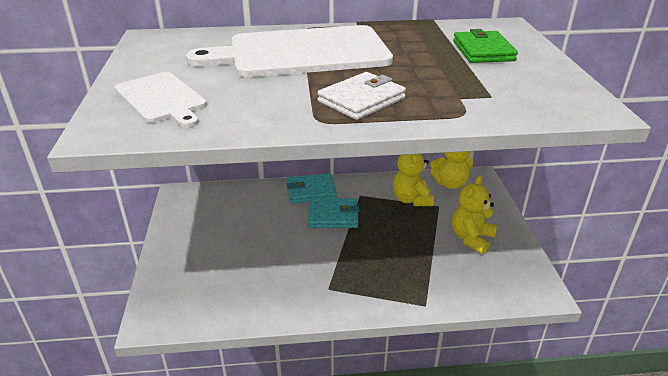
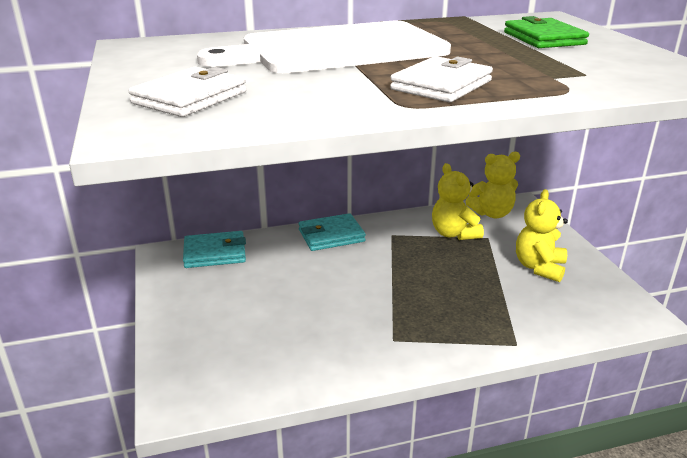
camera: 10 degrees left, 5 degrees down
white cutting board [114,72,207,127] -> white wallet [128,67,246,117]
turquoise wallet [308,198,359,228] -> turquoise wallet moved to [183,231,246,268]

